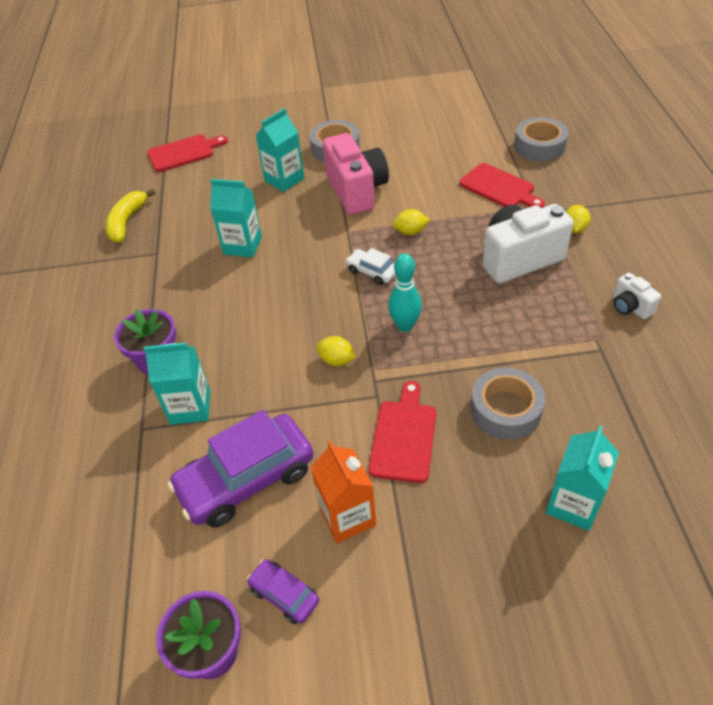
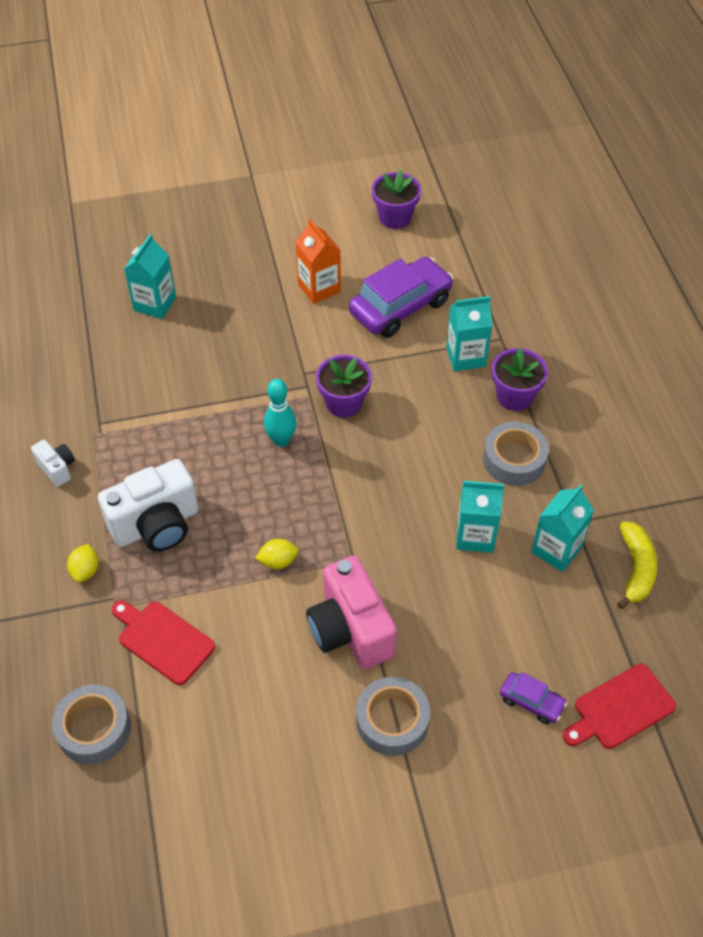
camera: 170 degrees right, 5 degrees up
purple car [247,559,319,624] -> purple car moved to [500,672,567,724]
turquoise carton [255,108,304,192] -> turquoise carton moved to [531,484,594,572]
yellow lemon [316,336,356,366] -> purple flower pot [316,355,372,418]
white car [346,248,396,285] -> none
red cutting board [368,381,436,483] -> none
grey tape [471,367,545,440] -> grey tape moved to [483,422,549,486]

